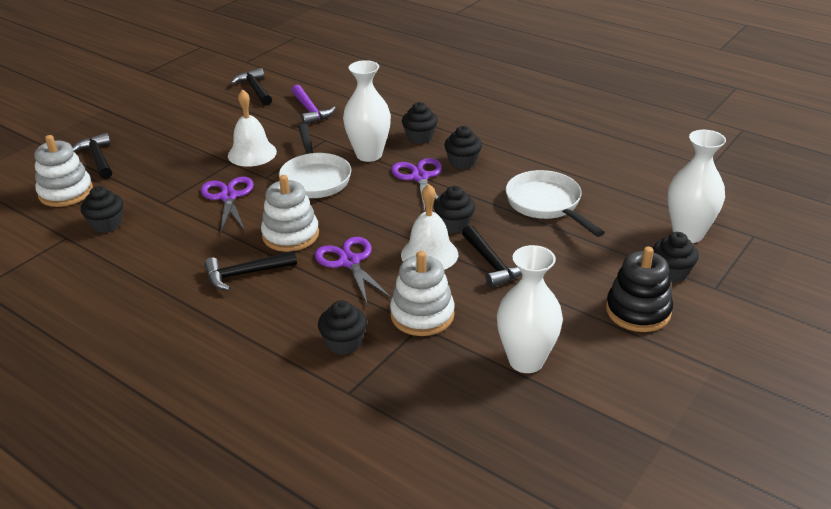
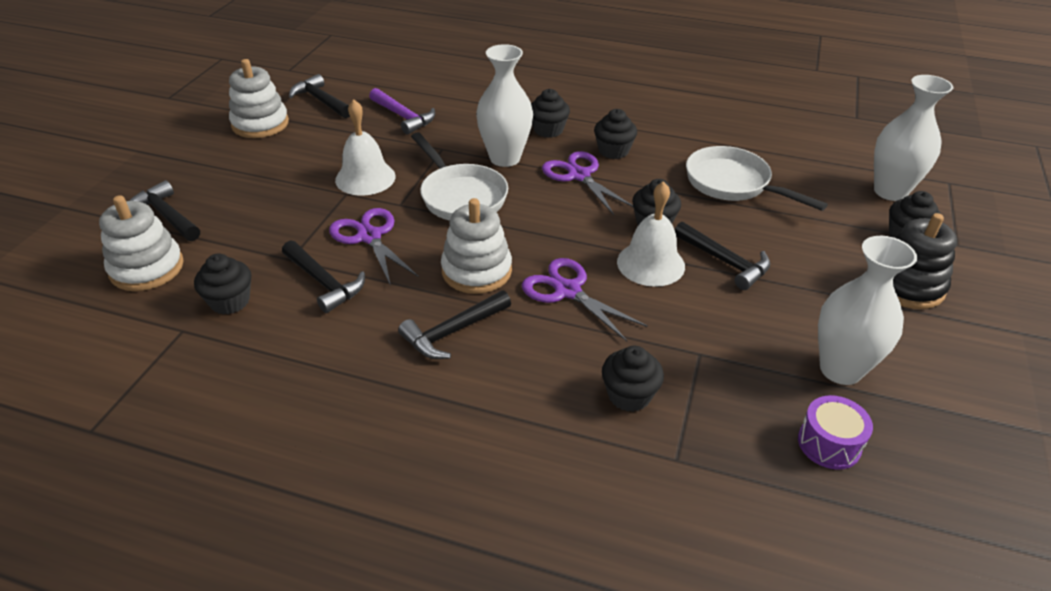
camera: 20 degrees left, 5 degrees up
white stacking toy [390,251,455,336] -> white stacking toy moved to [229,59,289,138]
none -> black hammer [282,240,365,313]
none -> purple drum [798,395,873,470]

